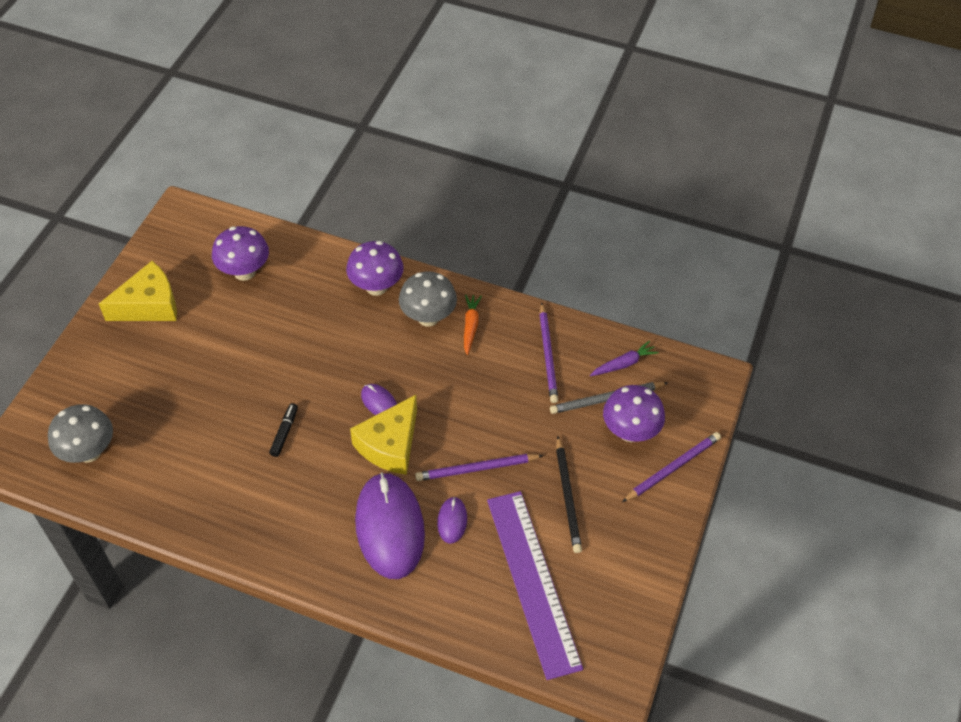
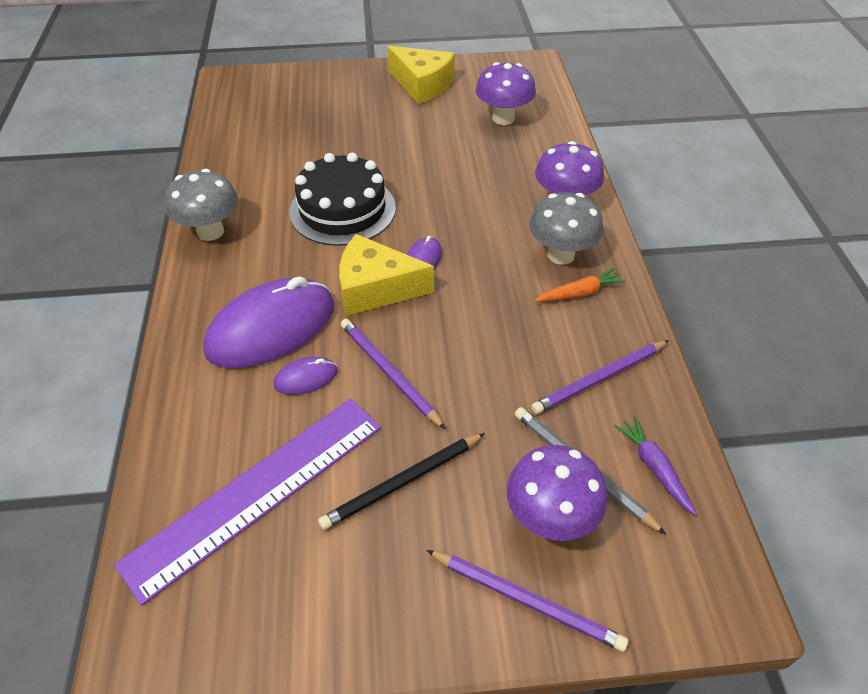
camera: 65 degrees right, 5 degrees down
grey mushroom [48,404,113,463] -> grey mushroom moved to [165,169,238,241]
black marker [269,403,298,457] -> black cake [289,153,396,246]
purple carrot [590,340,659,376] -> purple carrot turned 150 degrees counterclockwise [614,416,696,515]

